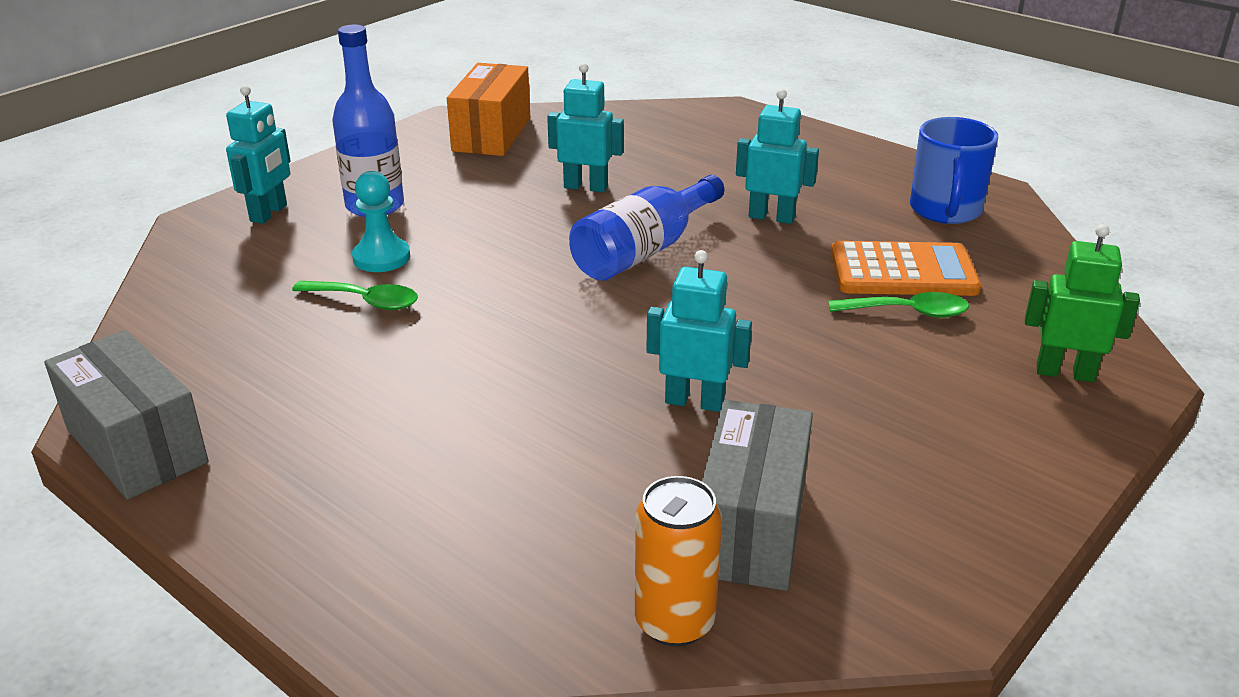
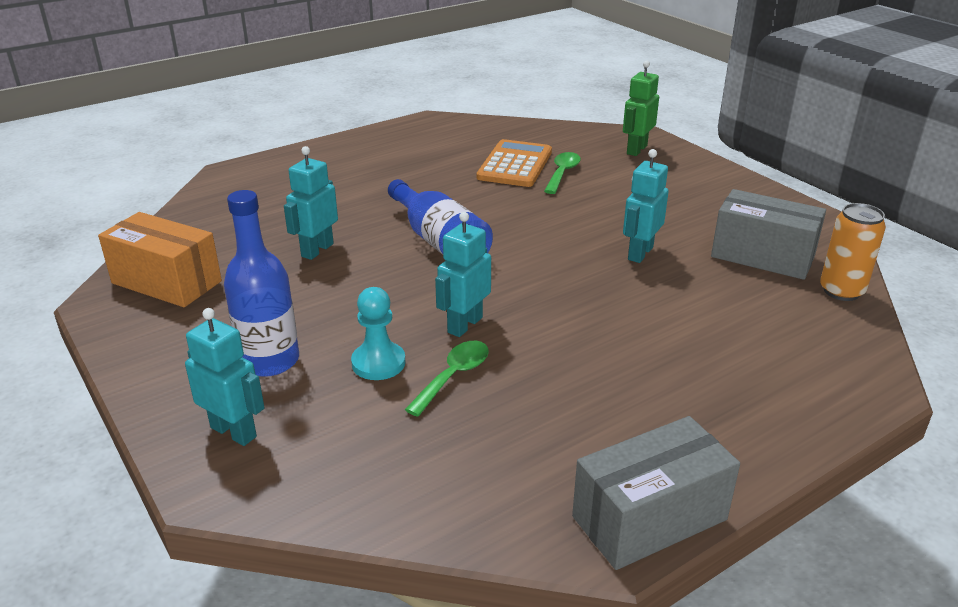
camera: 75 degrees left, 0 degrees up
turquoise robot [736,89,819,224] -> turquoise robot moved to [435,212,491,337]
blue mug [910,117,998,224] -> none

